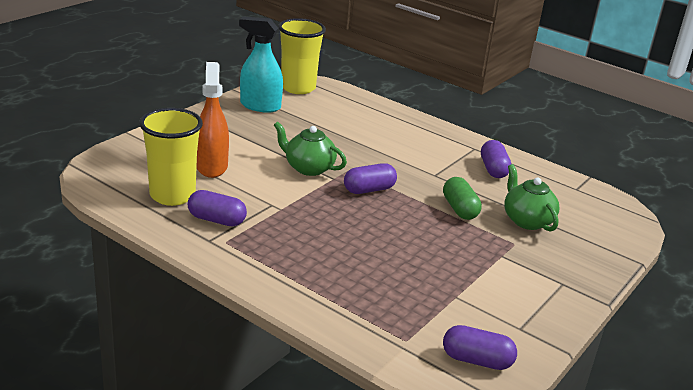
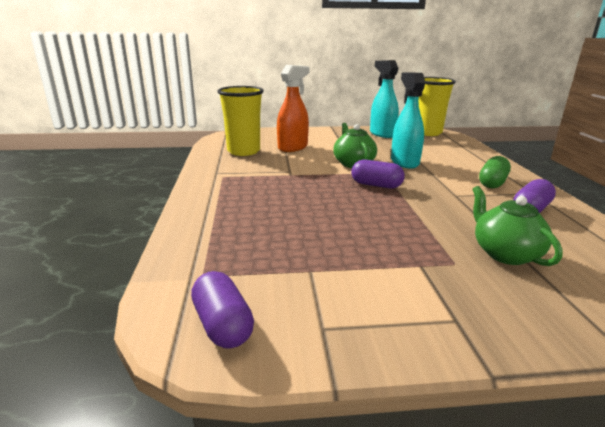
camera: 50 degrees right, 5 degrees down
purple capsule [188,190,247,226] -> none
green capsule [443,177,482,220] -> green capsule moved to [479,156,511,189]
green teapot [504,164,560,232] -> green teapot turned 45 degrees counterclockwise [472,186,563,266]
none -> turquoise spray bottle [391,72,425,169]

